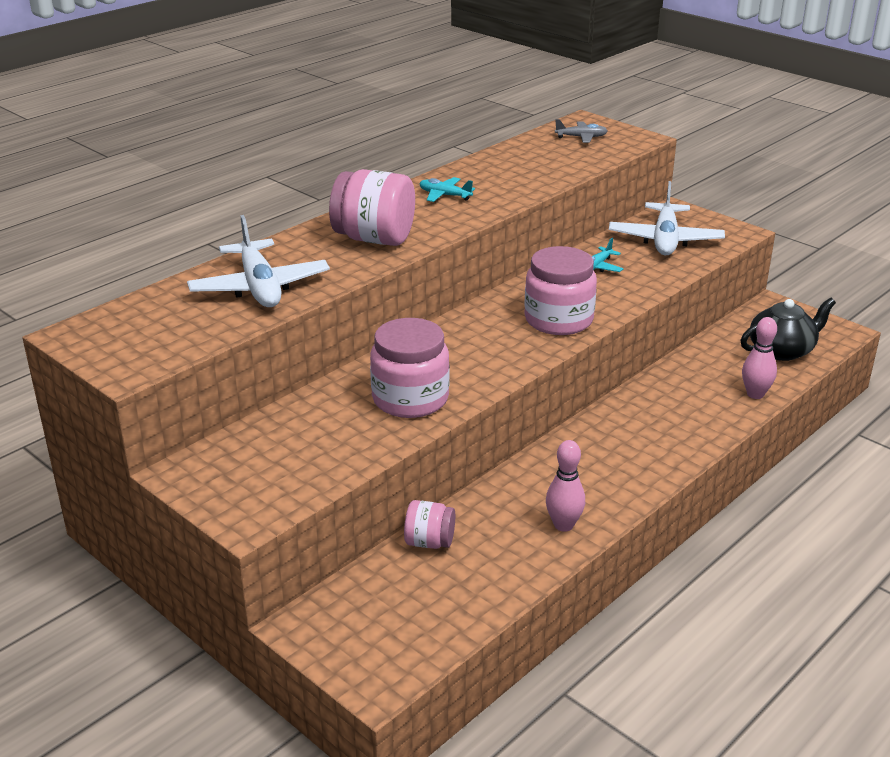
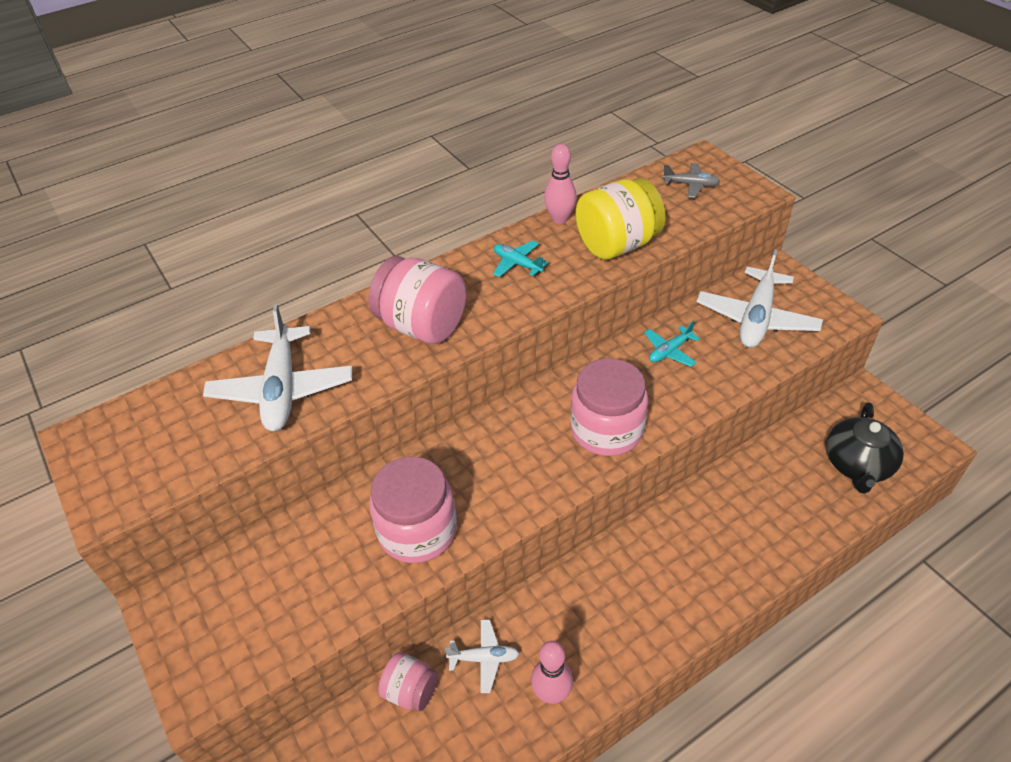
camera: 15 degrees right, 15 degrees up
black teapot [741,298,836,361] -> black teapot turned 120 degrees clockwise [826,402,904,494]
pink bowling pin [742,317,777,399] -> pink bowling pin moved to [544,144,577,224]
none -> white plane [445,619,519,693]
none -> yellow jar [576,178,666,260]

